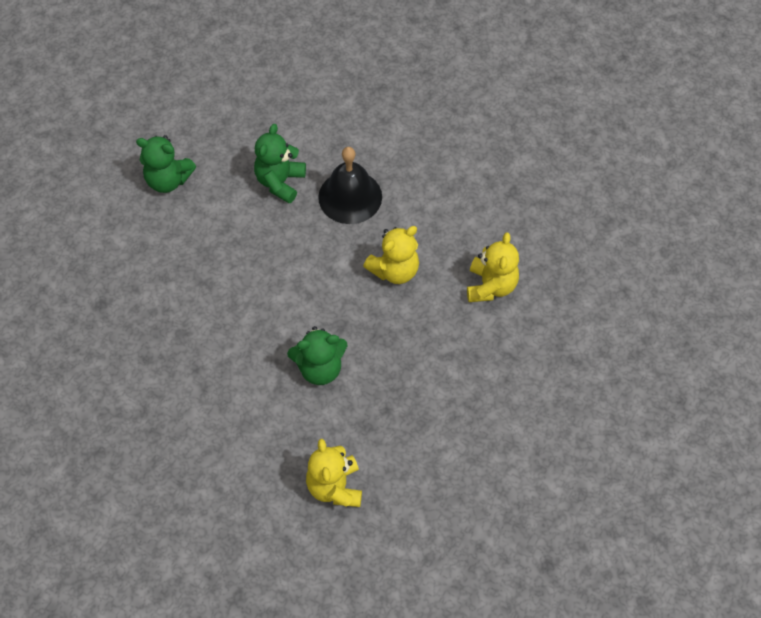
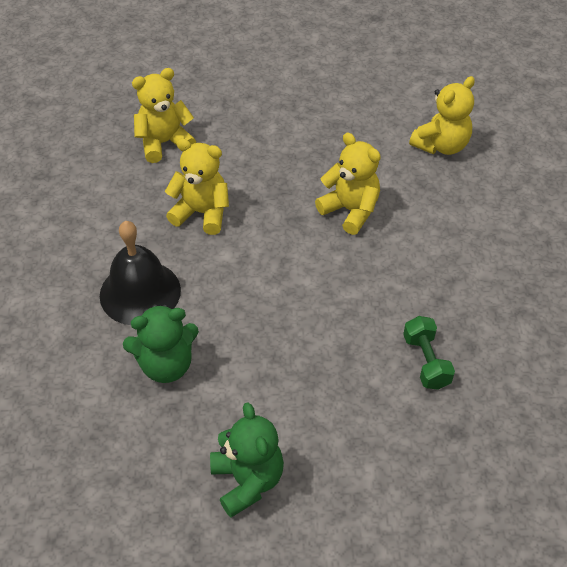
camera: 125 degrees left, 10 degrees down
green teddy bear [287,326,348,385] -> yellow teddy bear [315,133,381,235]
none -> green dumbbell [403,316,455,390]

